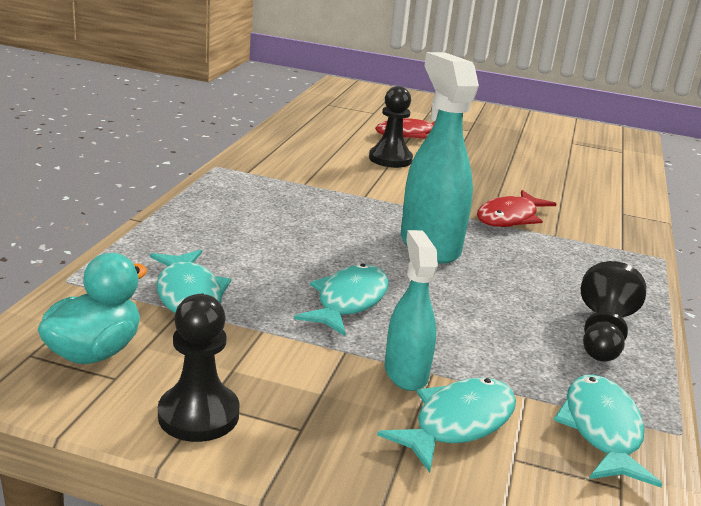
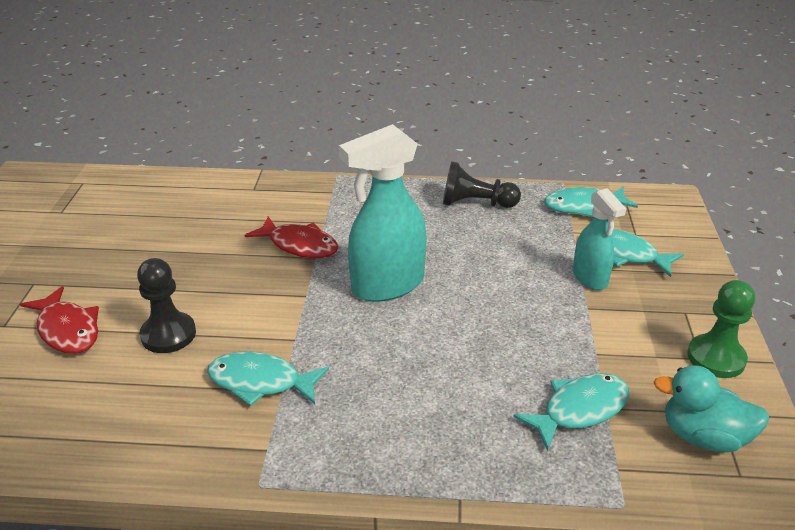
camera: 100 degrees left, 10 degrees up
black pawn [158,294,240,442] -> green pawn [687,280,755,378]
turquoise fish [294,264,389,336] -> turquoise fish moved to [207,351,329,406]
turquoise spray bottle [385,230,438,391] -> turquoise spray bottle turned 90 degrees counterclockwise [573,188,626,290]

